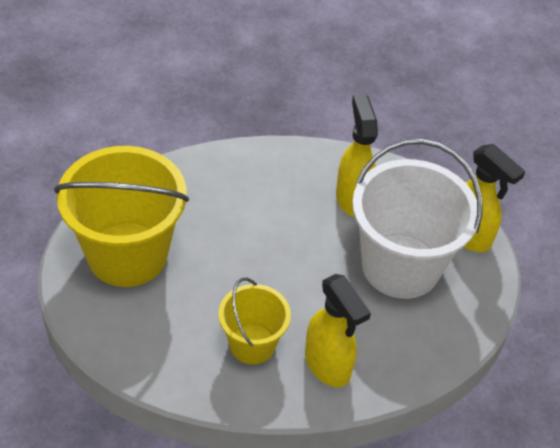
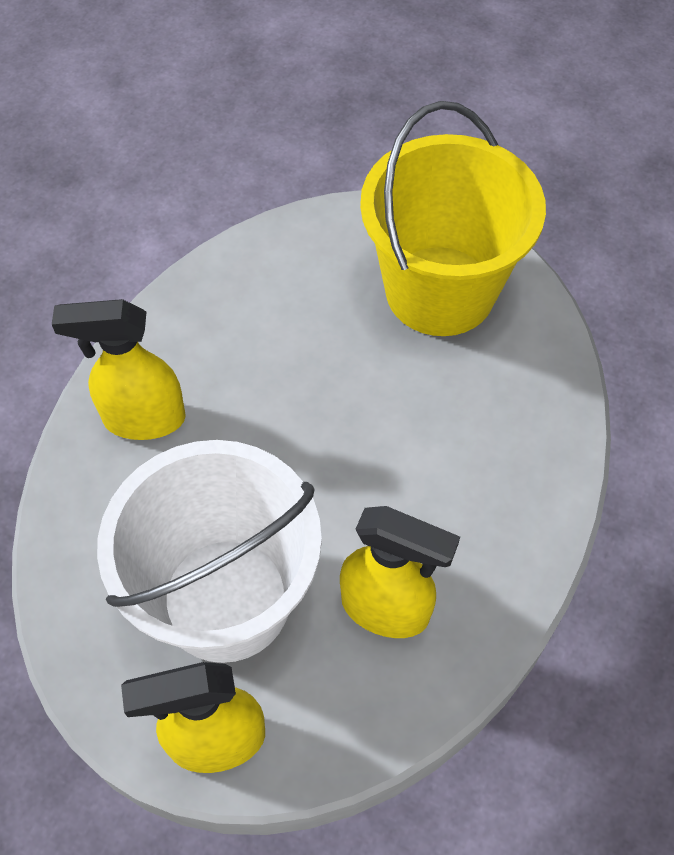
camera: 125 degrees right, 10 degrees up
yellow bucket [219,278,291,364] -> none

